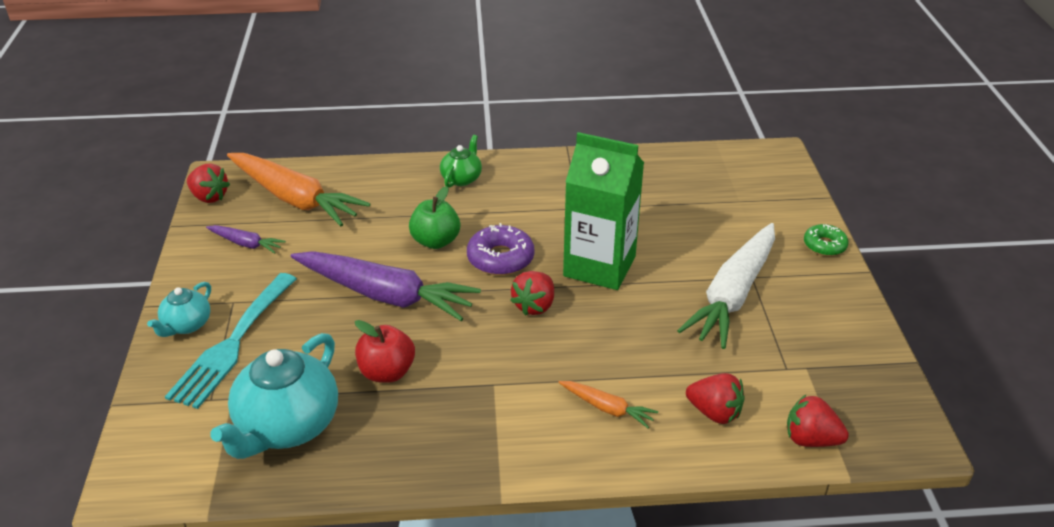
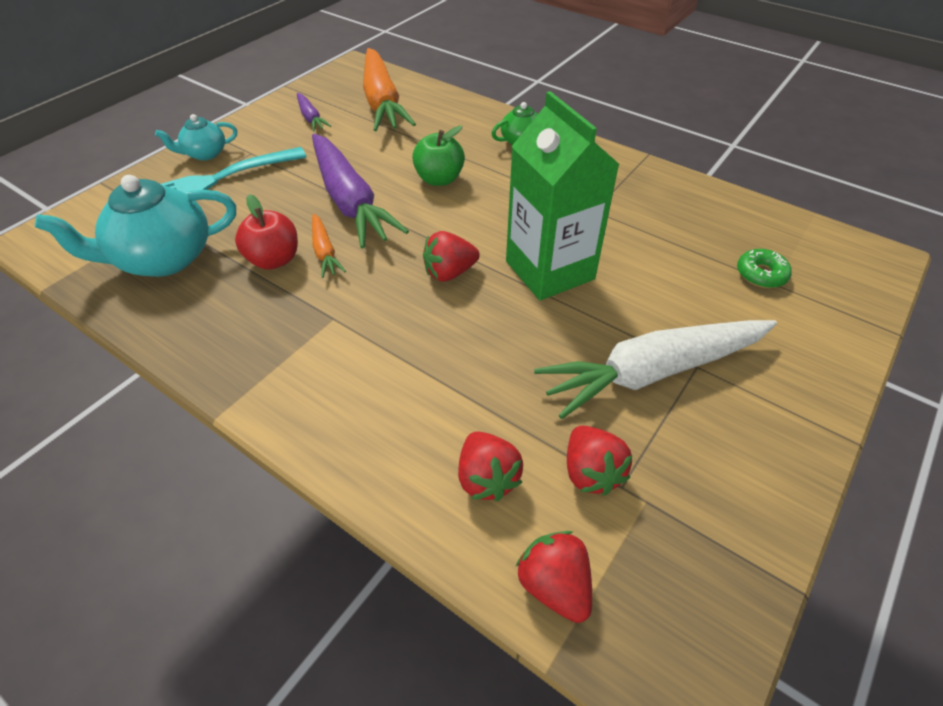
camera: 40 degrees right, 10 degrees up
red strawberry [187,164,230,203] -> red strawberry moved to [567,425,632,496]
purple donut [467,223,535,275] -> none
orange carrot [558,381,658,428] -> orange carrot moved to [312,214,346,278]
green donut [804,224,848,256] -> green donut moved to [737,249,792,288]

